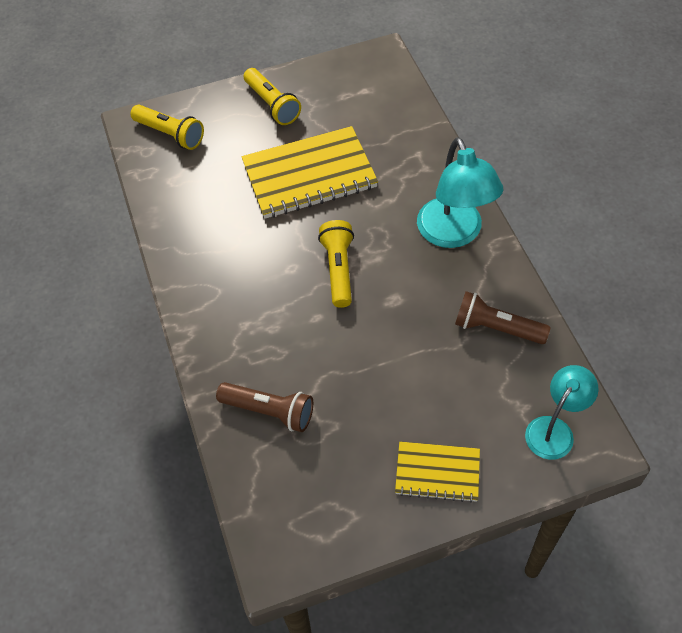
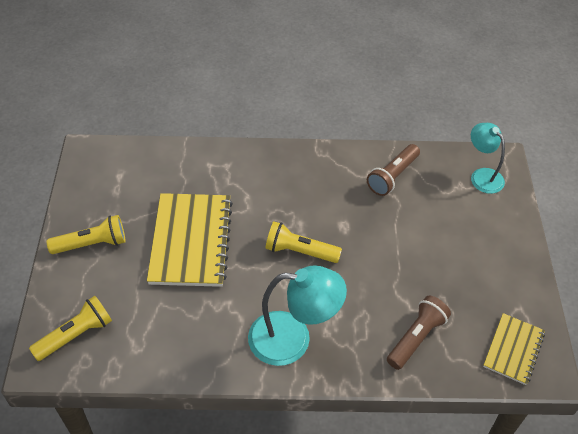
camera: 75 degrees left, 5 degrees down
yellow notebook [395,442,480,503] -> yellow notebook moved to [483,313,545,385]
turquoise lamp [417,137,503,248] -> turquoise lamp moved to [248,266,347,366]

